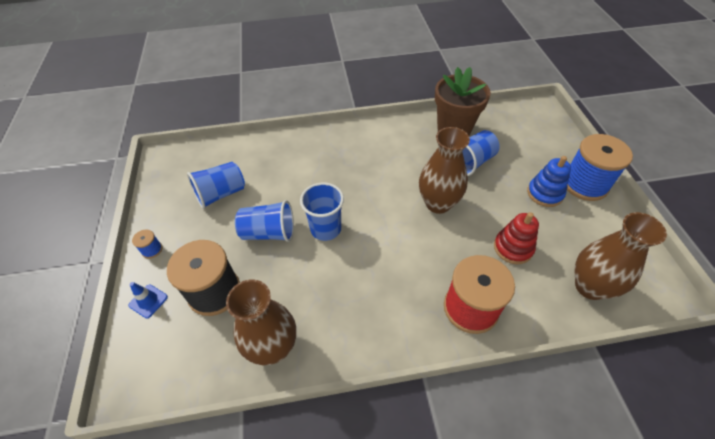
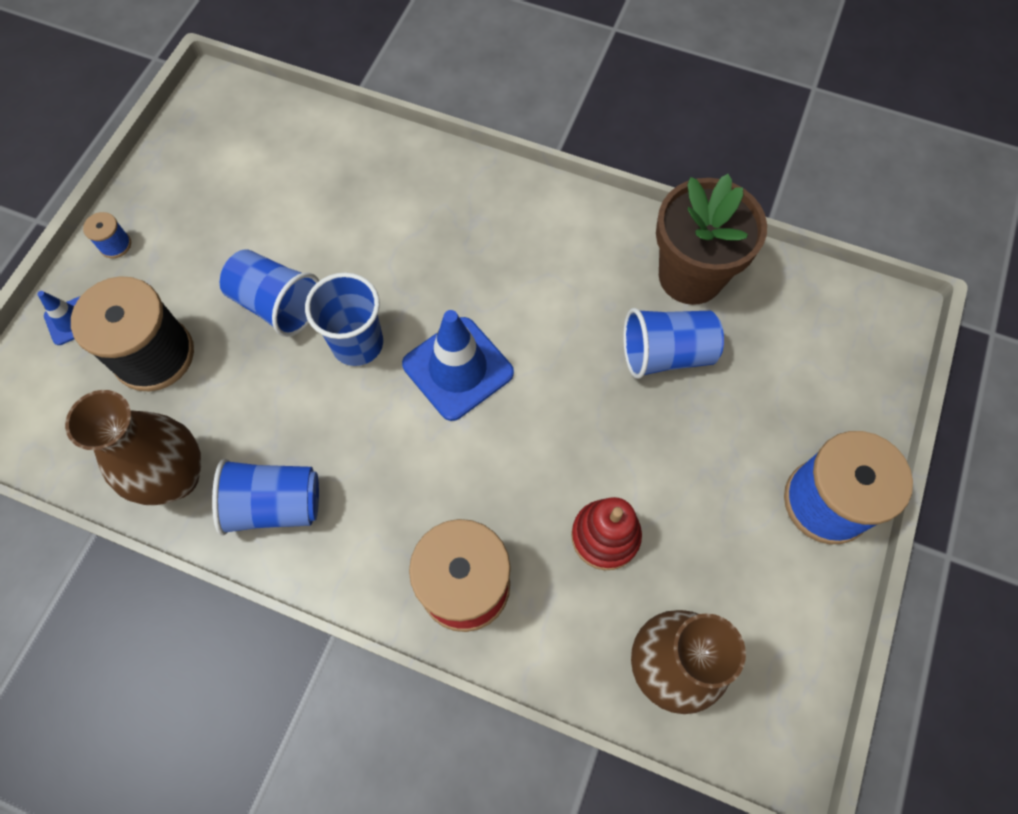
camera: 30 degrees right, 15 degrees up
blue cup [187,162,245,209] -> blue cup moved to [212,458,319,535]
brown vase [419,127,470,214] -> none
blue stacking toy [527,156,571,207] -> none
none -> blue traffic cone [402,310,514,421]

